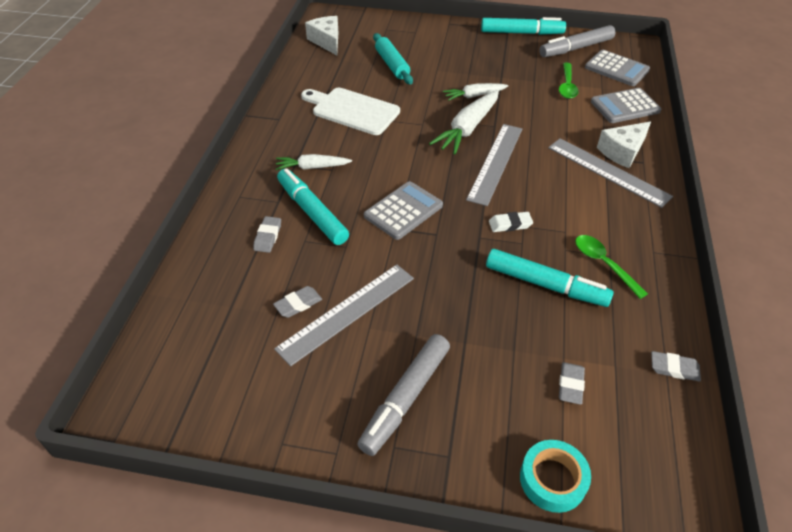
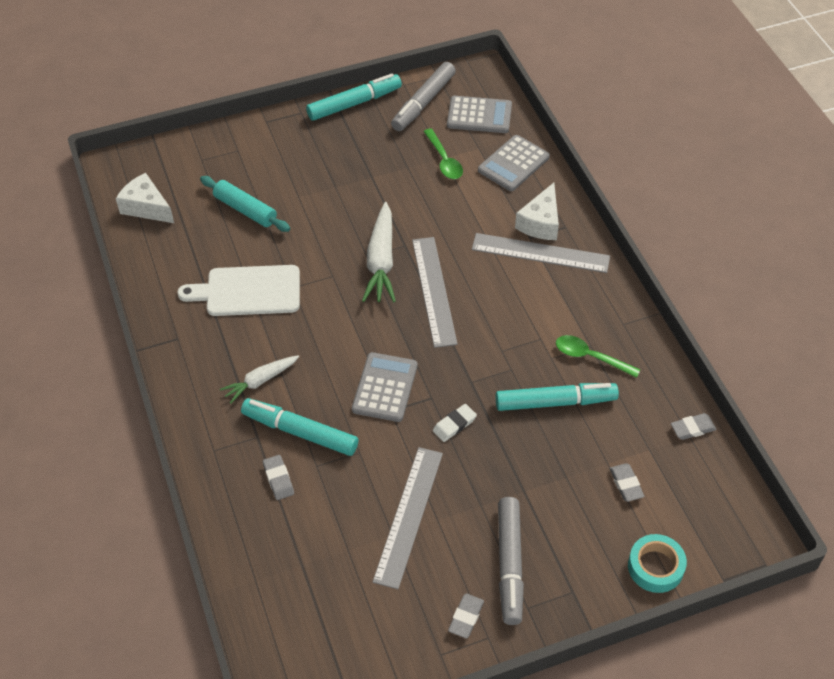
camera: 30 degrees left, 5 degrees up
grey eraser [273,286,322,318] -> grey eraser moved to [448,593,484,638]
white carrot [443,83,508,101] -> none
white eraser [489,212,533,232] -> white eraser moved to [433,404,477,442]

